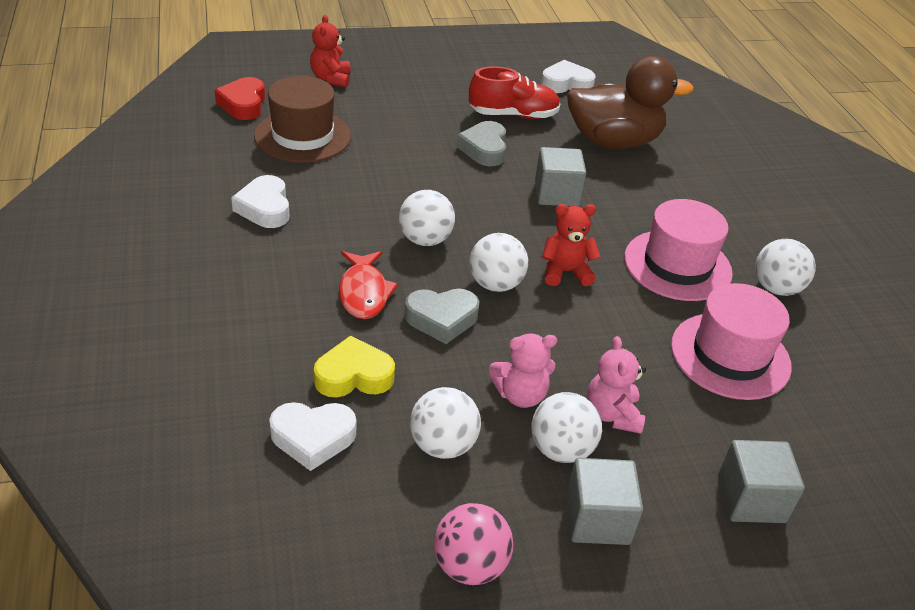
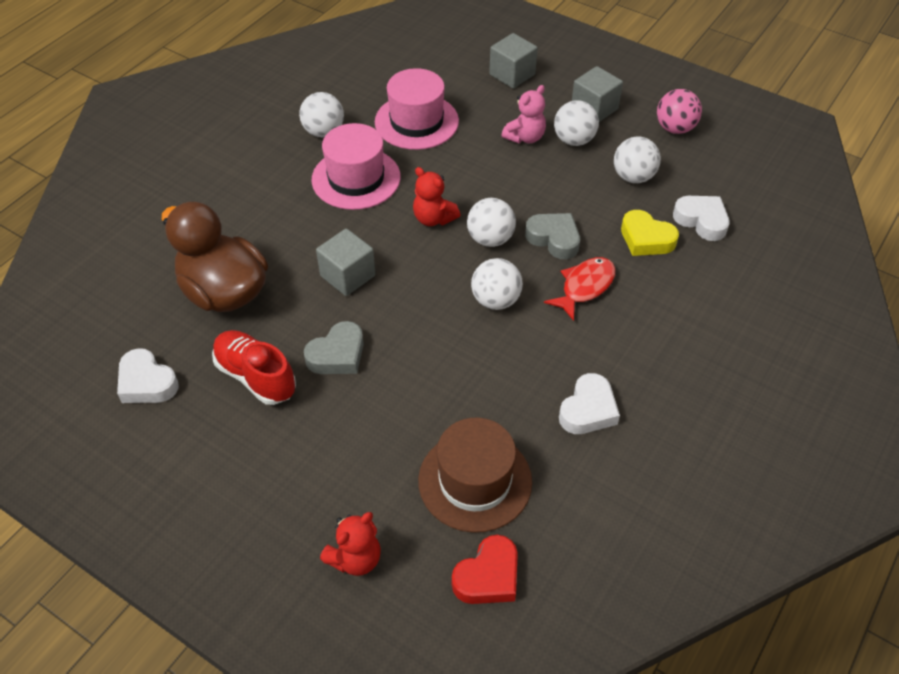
camera: 130 degrees left, 10 degrees up
pink teddy bear [489,334,557,408] -> none

